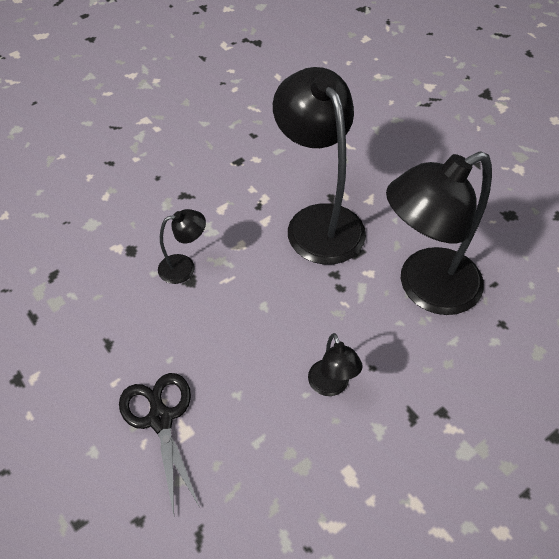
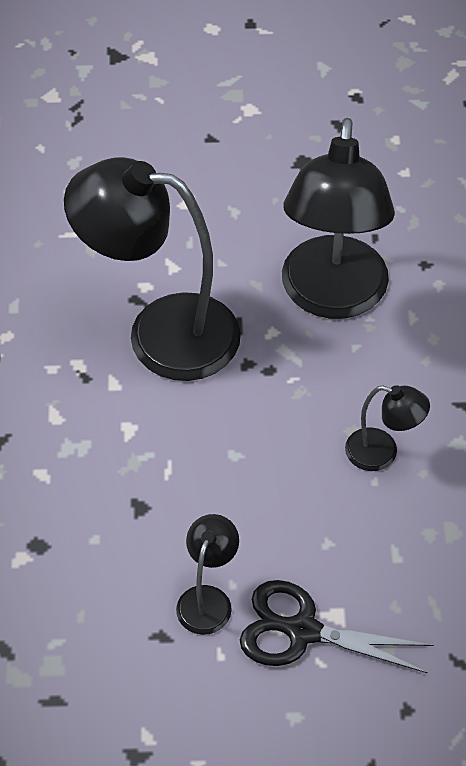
camera: 55 degrees left, 0 degrees up
black lamp [158,209,206,284] -> black lamp moved to [176,514,239,635]

